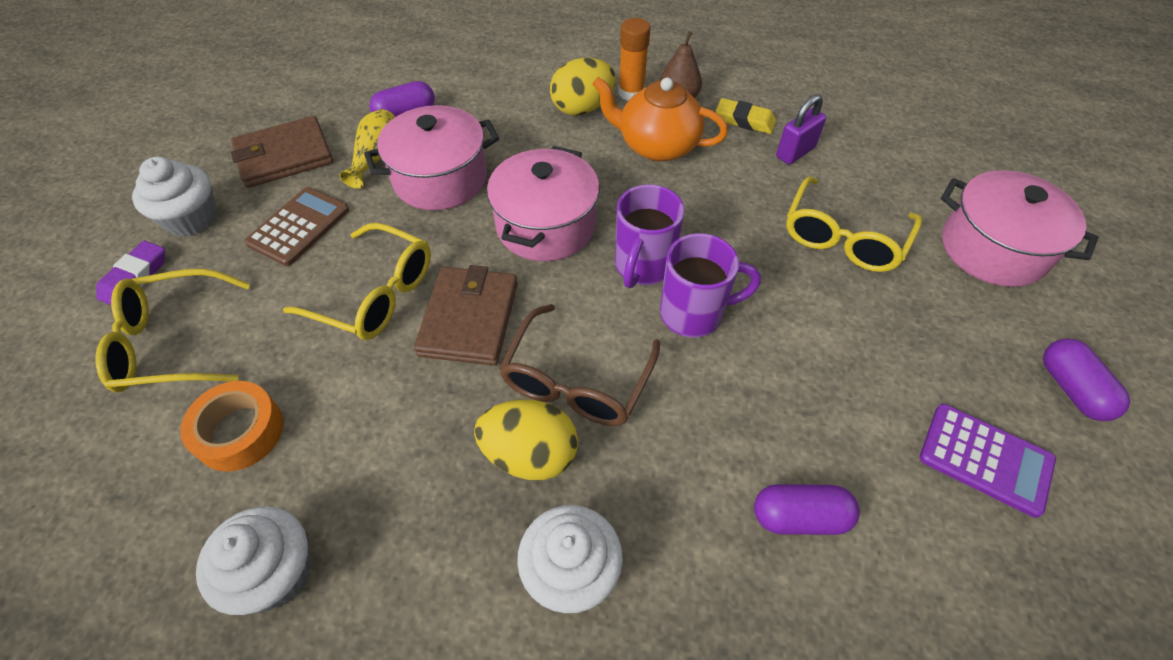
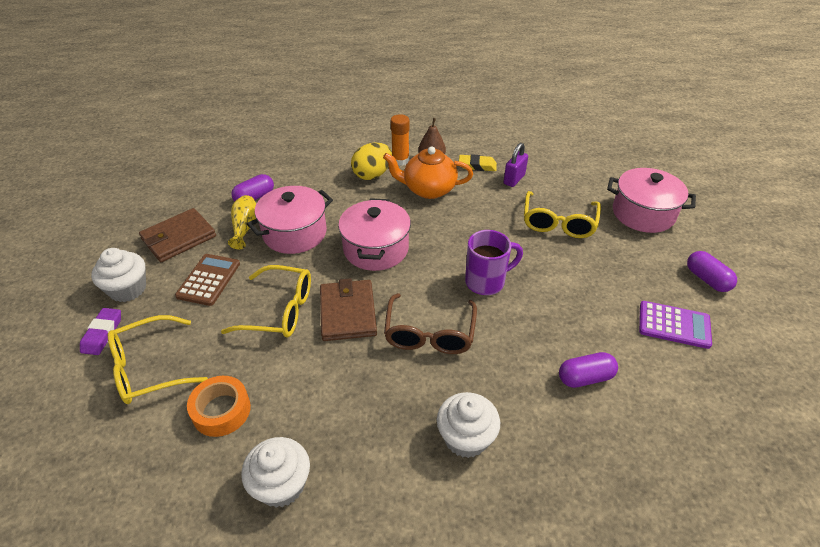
camera: 15 degrees left, 10 degrees down
yellow egg [474,399,578,480] -> none
purple mug [615,184,684,288] -> none

